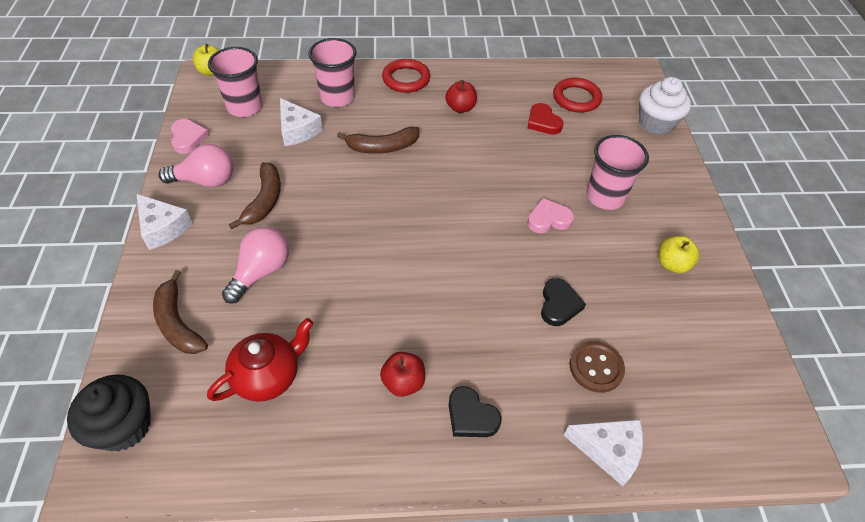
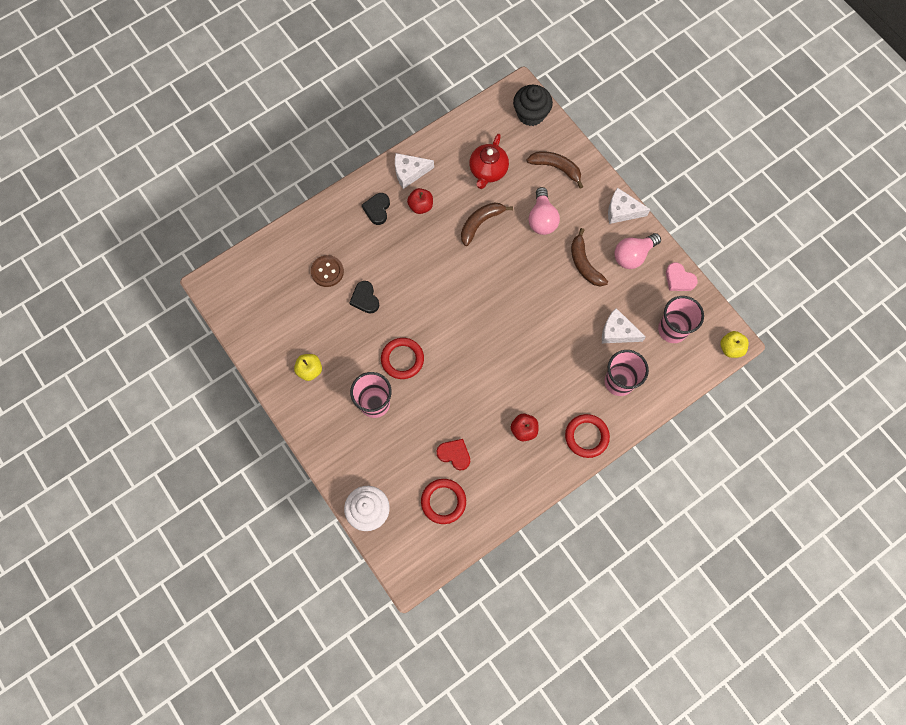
camera: 150 degrees right, 20 degrees up
brown banana [337,127,419,154] -> brown banana moved to [461,202,513,246]
black heart [449,386,502,437] -> black heart turned 90 degrees counterclockwise [362,193,390,225]
pink heart [527,198,574,233] -> red ring [381,338,424,379]
white cheese [564,419,643,486] -> white cheese moved to [395,153,434,189]

